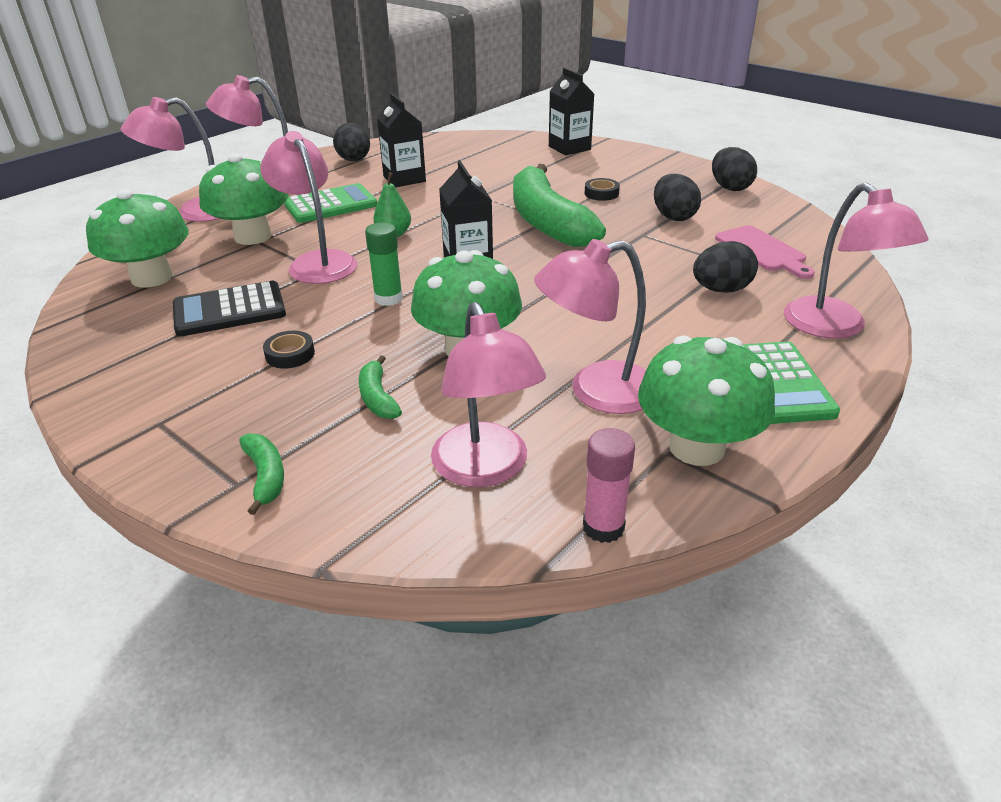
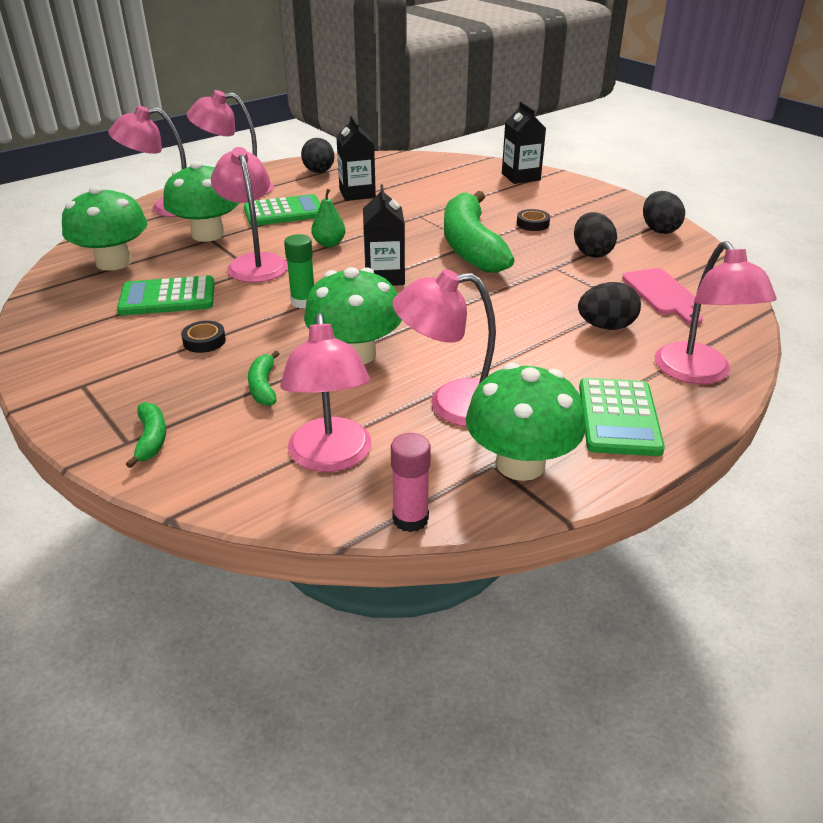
camera: 10 degrees right, 0 degrees up
black calculator [173,281,286,337] -> green calculator [117,275,215,316]

